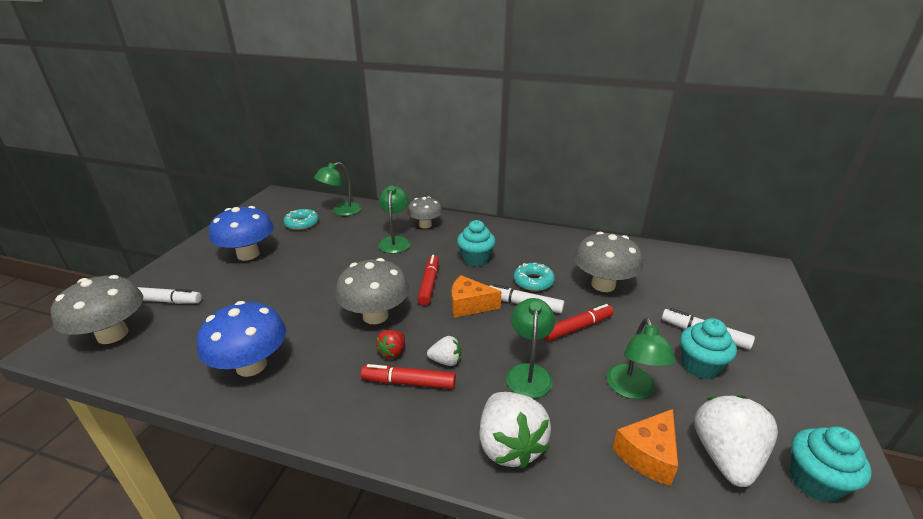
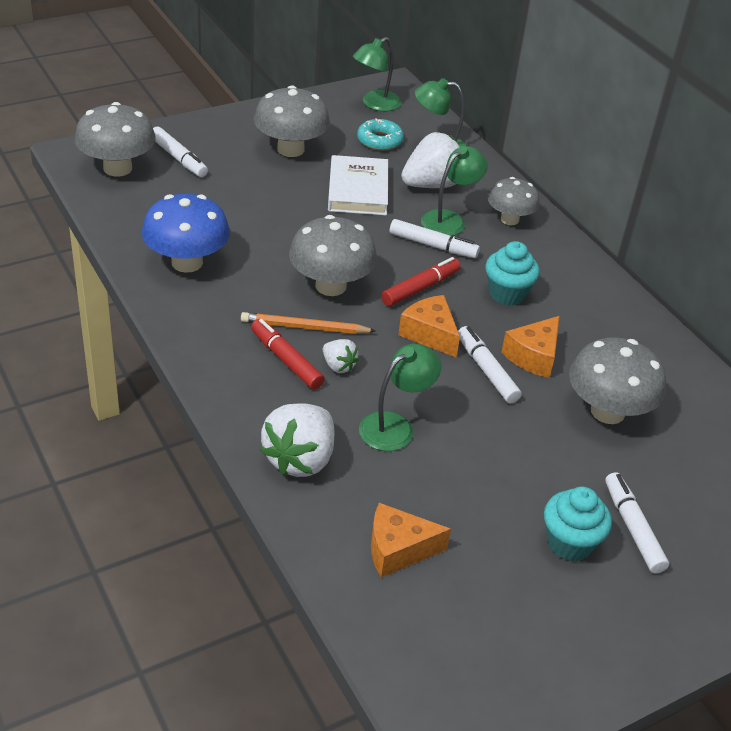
camera: 40 degrees right, 10 degrees up
blue mushroom [209,206,274,261] -> grey mushroom [254,85,330,157]
red strawberry [376,330,405,359] -> orange pencil [241,312,376,334]
turquoise donut [514,263,555,291] -> orange cheese [501,316,560,378]
red marker [544,304,614,341] -> none
green lamp [606,318,676,399] -> green lamp moved to [353,37,401,111]
white strawberry [694,395,778,487] -> white strawberry moved to [401,132,460,188]
turquoise cupcake [790,426,872,502] -> none
none -> white book [328,155,388,216]
none -> white marker [390,219,480,258]

